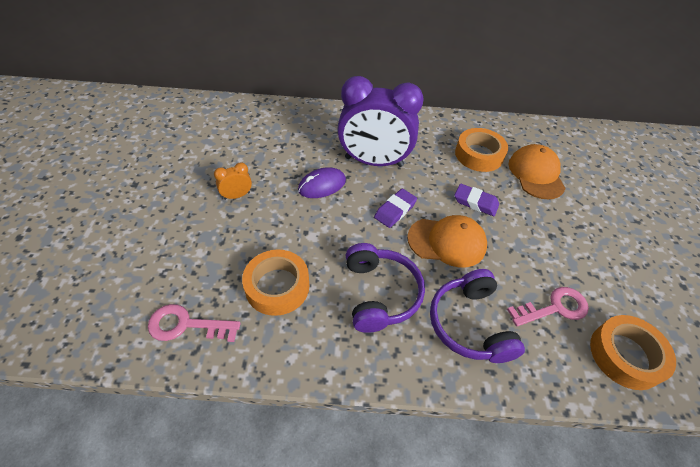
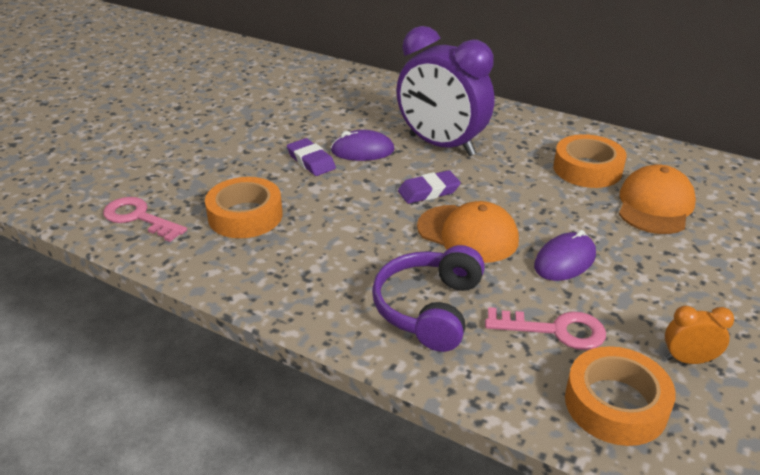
camera: 30 degrees right, 15 degrees down
orange clock [214,162,252,200] -> orange clock moved to [665,306,734,364]
purple headphones [346,243,425,333] -> none
purple eraser [454,184,499,216] -> purple eraser moved to [287,138,336,176]
none -> purple mouse [534,230,596,281]

